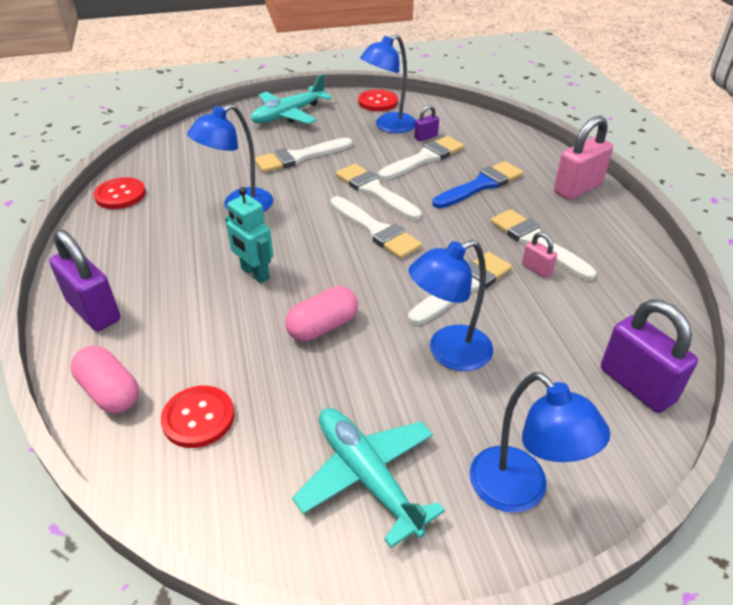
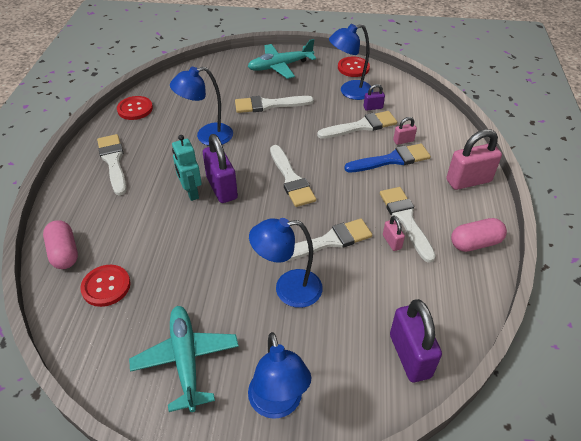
camera: 20 degrees right, 5 degrees up
purple padlock [49,230,120,331] -> purple padlock moved to [203,134,238,203]
pink capsule [285,286,358,341] -> pink capsule moved to [451,218,507,252]
white brush [336,164,421,220] -> white brush moved to [97,134,127,196]
none -> pink padlock [393,117,417,145]

